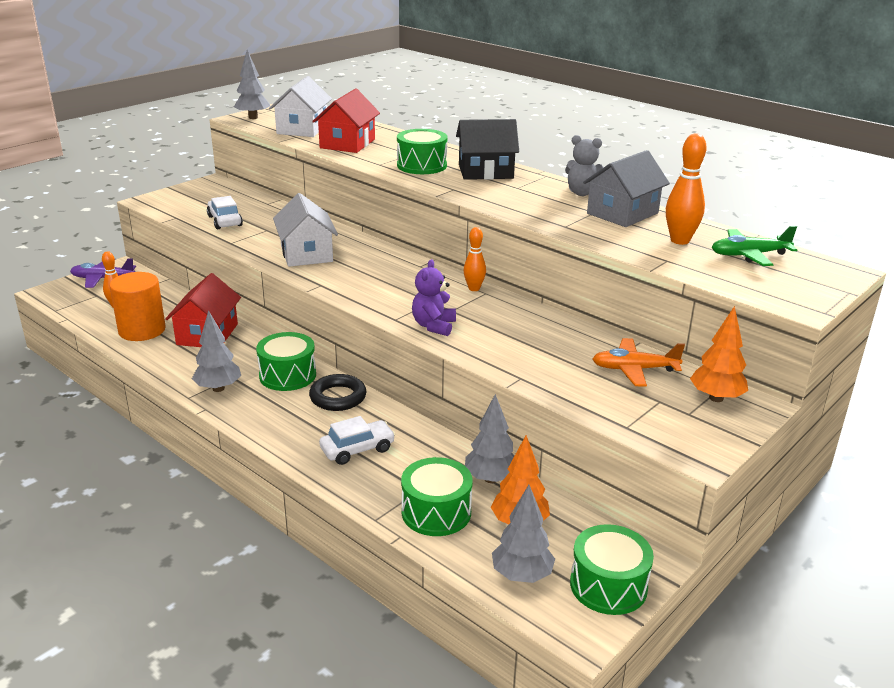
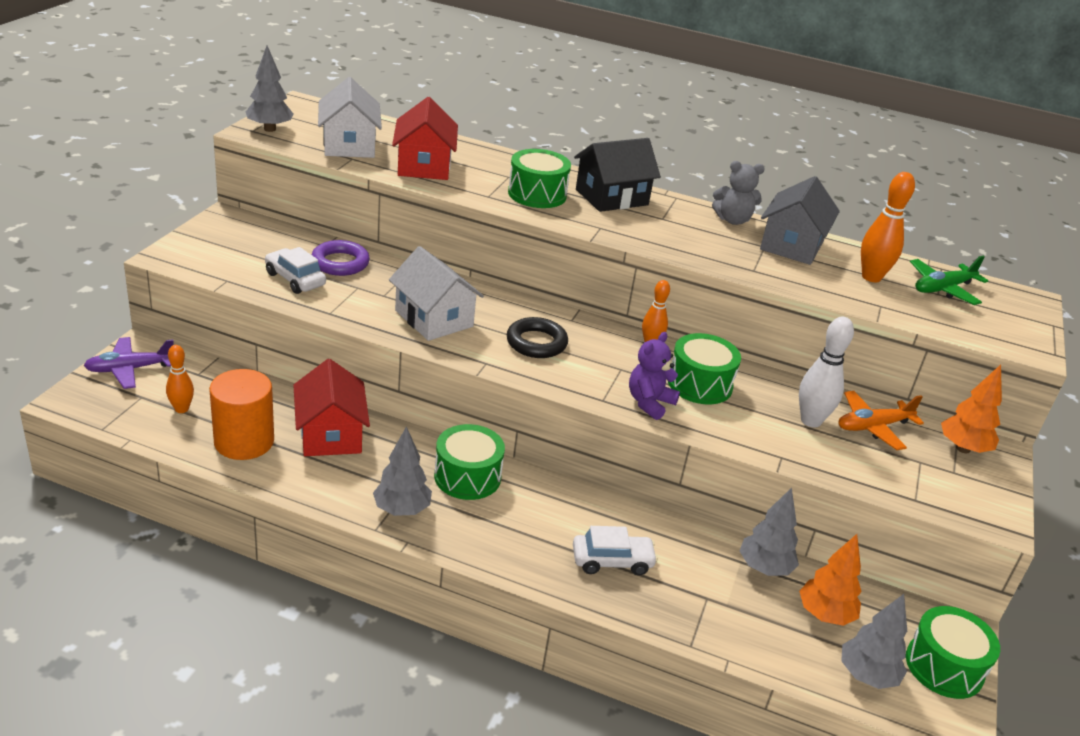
camera: 25 degrees left, 5 degrees up
black ring [309,374,367,411] -> black ring moved to [507,317,568,358]
white car [319,416,396,465] -> white car turned 45 degrees clockwise [573,526,658,575]
green drum [401,457,473,536] -> green drum moved to [668,333,741,404]
purple teddy bear [412,259,456,336] -> purple teddy bear turned 45 degrees clockwise [629,332,680,420]
none -> purple ring [312,240,370,276]
none -> white bowling pin [799,317,854,428]

